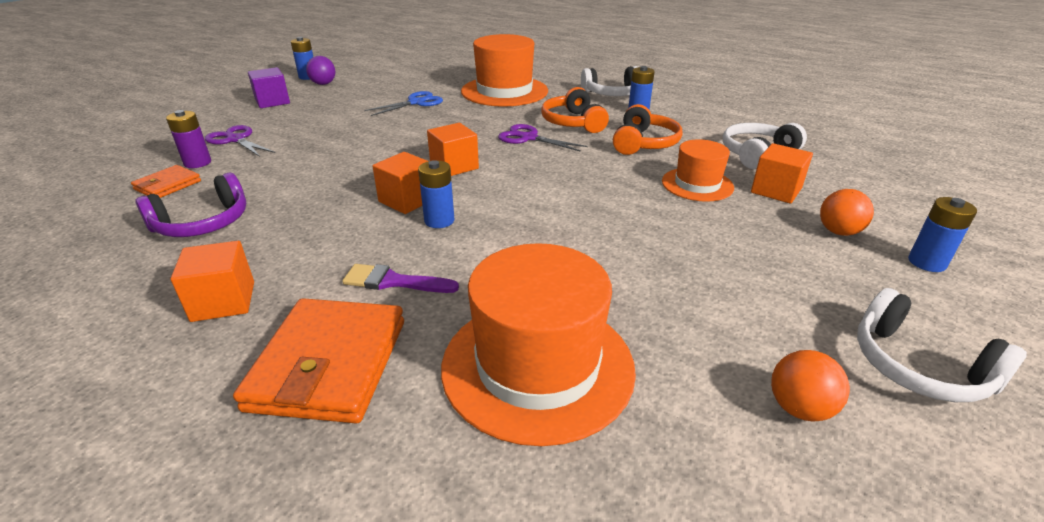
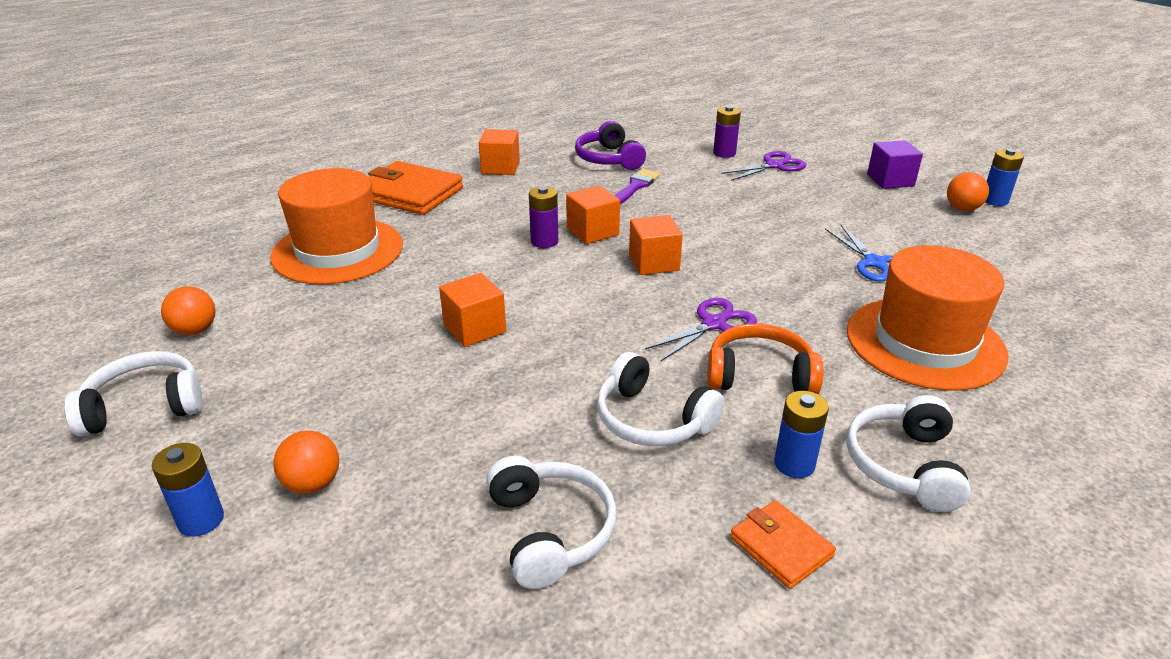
camera: 110 degrees right, 0 degrees up
orange wallet [131,165,201,198] -> orange wallet moved to [730,500,836,589]
purple ball [306,56,335,85] -> orange ball [947,172,989,211]
purple brush [342,264,459,293] -> purple brush moved to [615,169,660,204]
blue battery [418,160,454,228] -> purple battery [529,186,558,248]
orange headphones [613,104,682,155] -> white headphones [597,352,724,446]
orange hat [662,139,734,202] -> none
orange cube [751,143,813,204] -> orange cube moved to [439,273,506,347]

